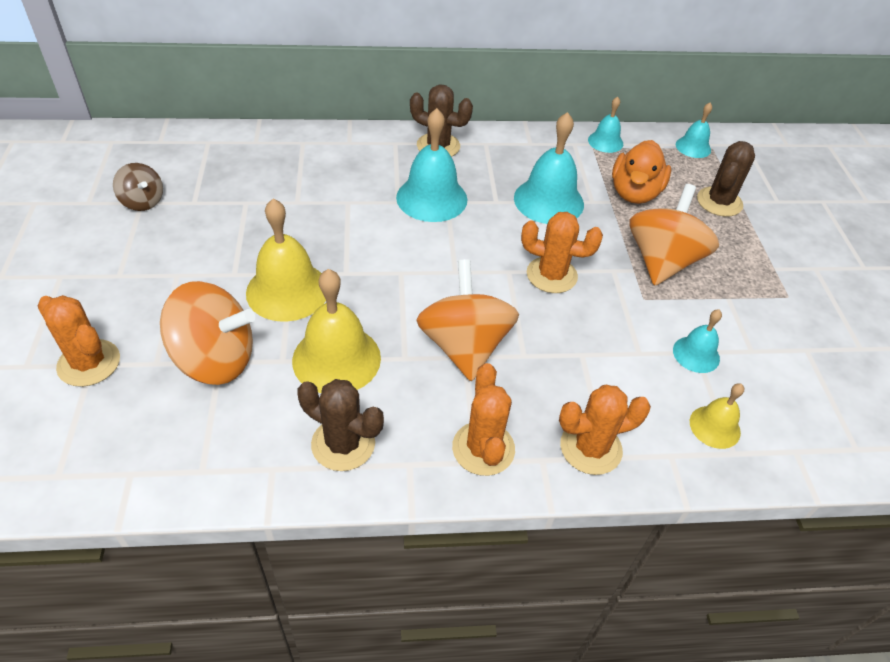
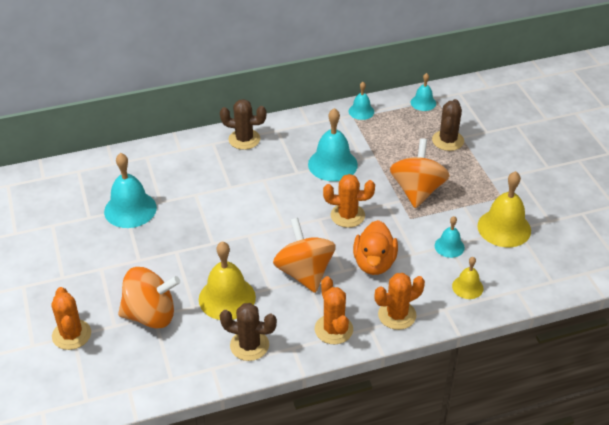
camera: 10 degrees left, 5 degrees down
orange cactus [38,295,120,387] -> orange cactus turned 45 degrees clockwise [52,287,91,350]
brown spinning top [113,163,163,211] -> none
yellow bell [246,199,326,322] -> yellow bell moved to [477,171,531,247]
turquoise bell [396,108,467,222] -> turquoise bell moved to [104,153,157,228]
orange duck [612,140,671,204] -> orange duck moved to [353,220,398,275]

